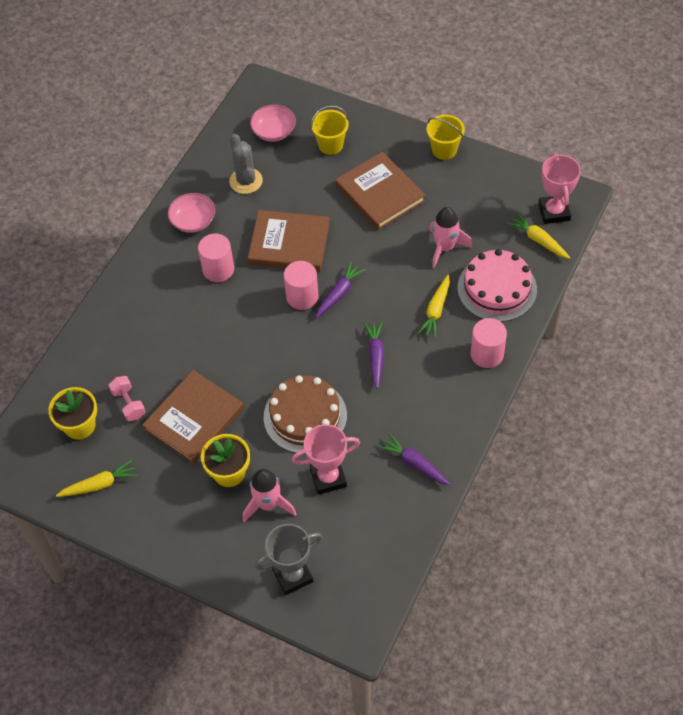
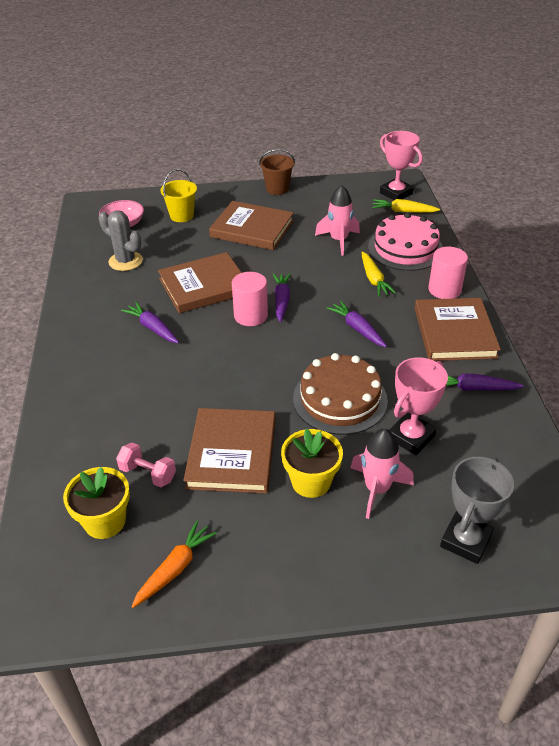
camera: 35 degrees left, 15 degrees down
yellow carrot [56,460,138,497] -> orange carrot [131,521,217,608]
pink bowl [168,193,215,233] -> none
pink cylinder [198,233,234,282] -> purple carrot [121,302,179,343]
yellow bucket [427,115,465,160] -> brown bucket [259,149,295,195]
none -> brown book [414,298,501,361]

